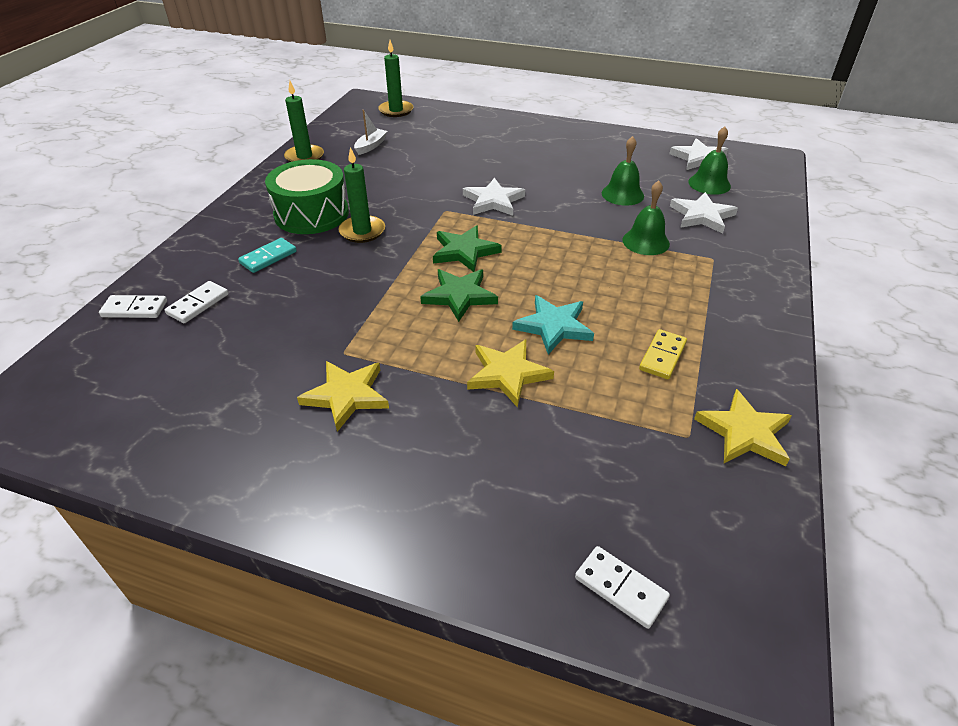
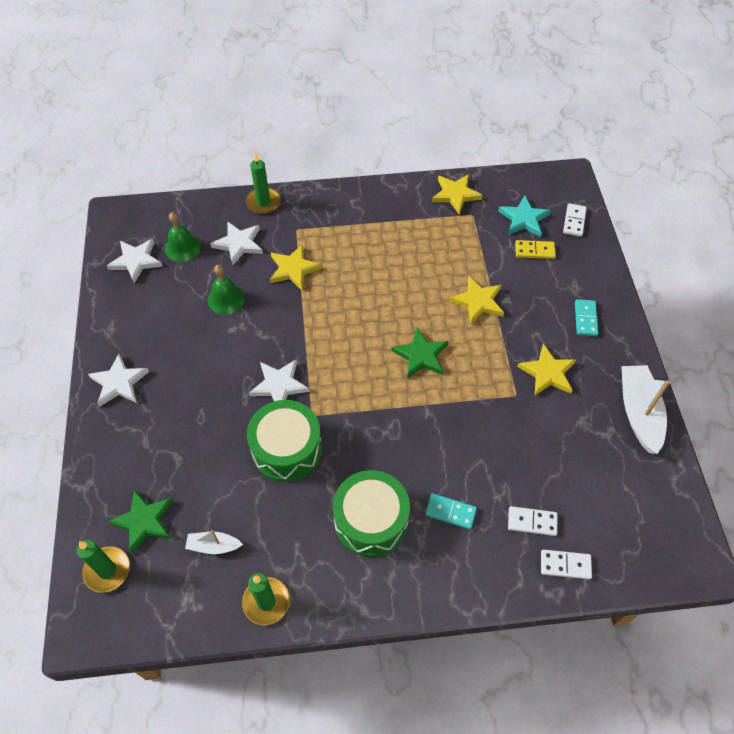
camera: 115 degrees left, 15 degrees up
white domino [99,295,167,318] -> white domino turned 60 degrees counterclockwise [541,549,592,580]
green candle [339,147,385,243] -> green candle moved to [246,152,281,214]
green star [433,225,502,272] -> green star moved to [108,489,174,554]
turquoise star [512,295,594,355] -> turquoise star moved to [498,195,551,237]
green bell [622,181,670,255] -> yellow star [270,245,322,290]
yellow domino [639,329,687,379] -> yellow domino moved to [515,240,556,259]
none -> white star [88,354,149,407]
none -> green drum [247,400,322,482]
none -> turquoise domino [575,299,598,336]
none -> white boat [621,365,670,454]

